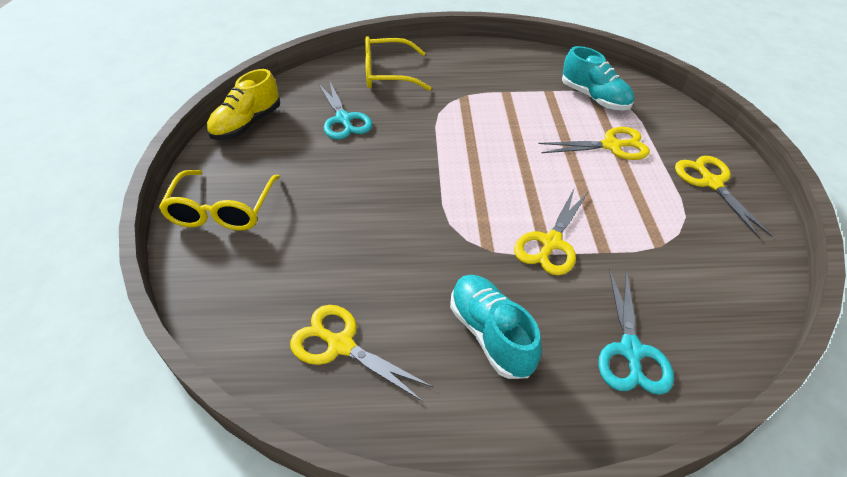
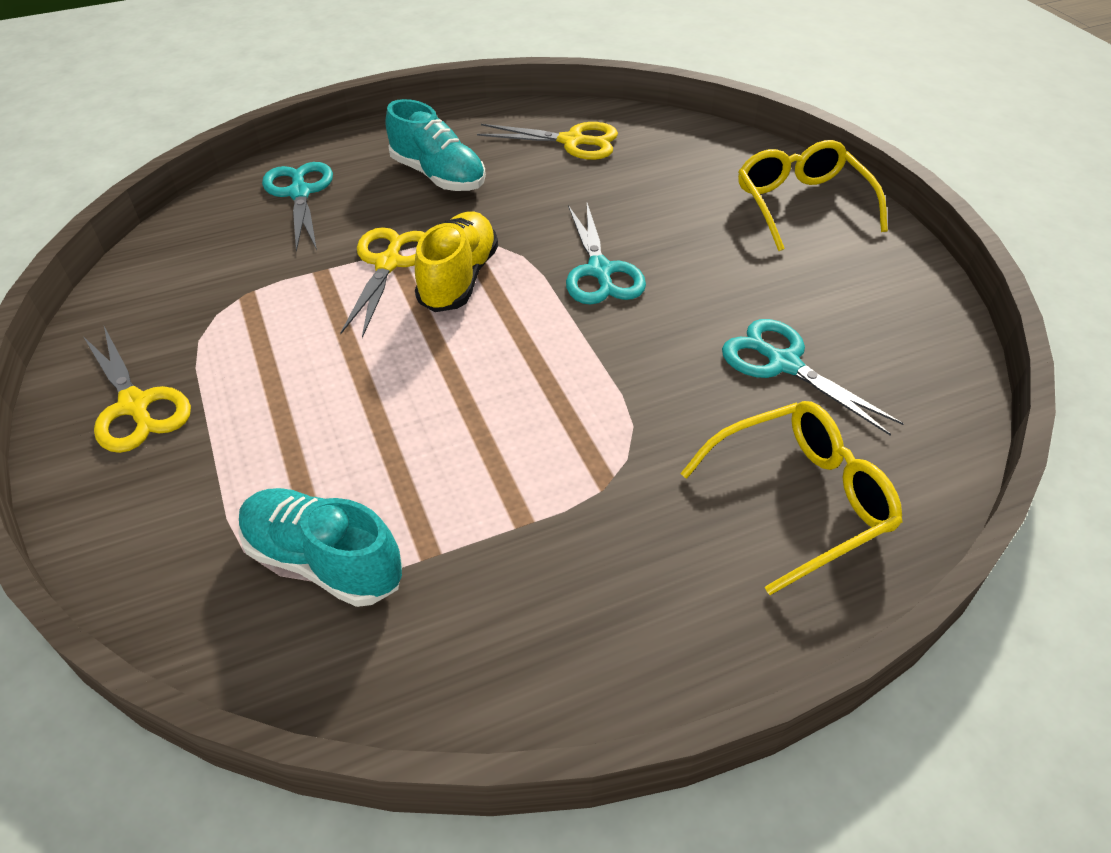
camera: 160 degrees right, 0 degrees up
yellow shoe [207,69,280,140] -> yellow shoe moved to [415,211,498,312]
yellow scissors [538,127,650,160] -> none
none -> turquoise scissors [566,203,646,304]

